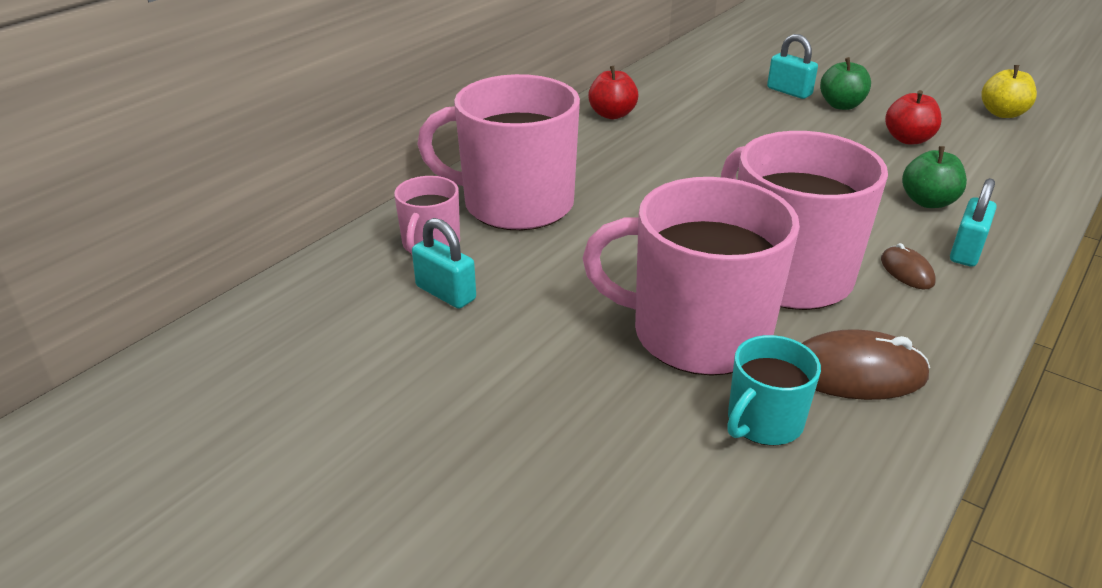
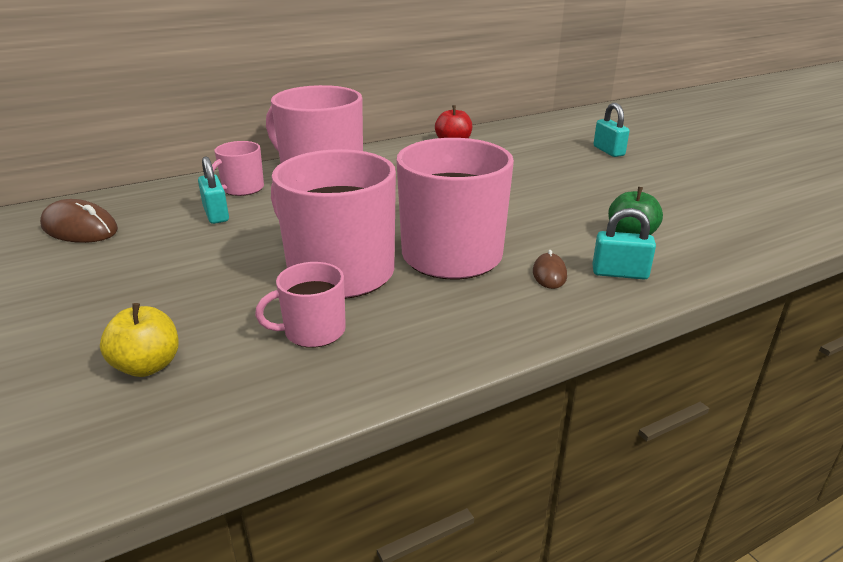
camera: 25 degrees right, 5 degrees down
turquoise mug [727,335,821,446] -> pink mug [255,262,346,348]
brown mouse [802,329,930,400] -> brown mouse moved to [40,199,118,243]
green apple [820,57,871,110] -> none
red apple [885,90,942,144] -> none
turquoise padlock [950,178,997,267] -> turquoise padlock turned 45 degrees clockwise [592,208,656,279]
yellow apple [981,65,1037,118] -> yellow apple moved to [100,303,179,377]

